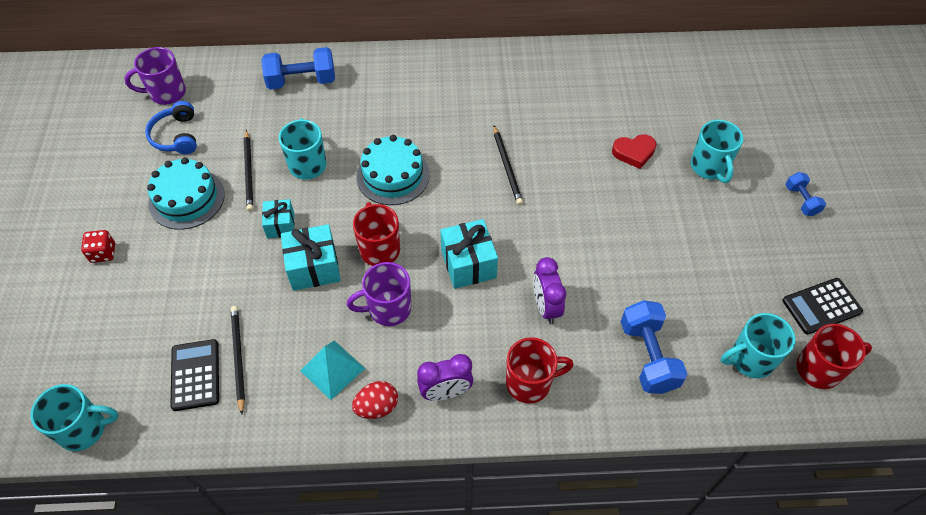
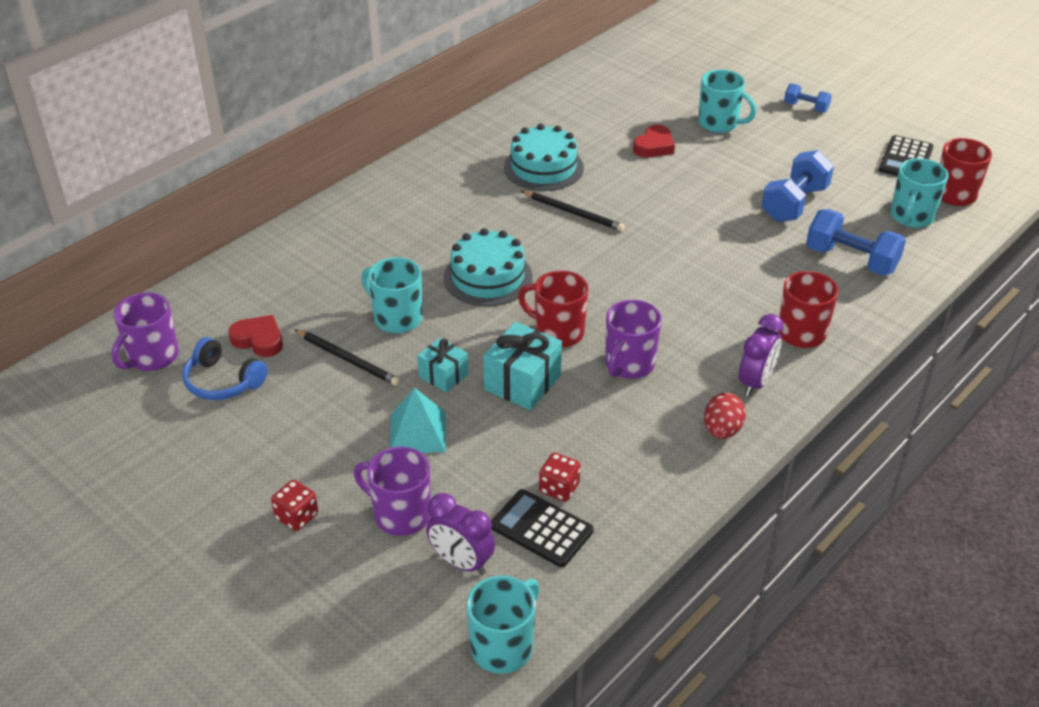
camera: 45 degrees left, 15 degrees down
turquoise cake [147,157,225,230] -> turquoise cake moved to [504,124,584,191]
black pencil [231,306,245,415] -> red dice [539,452,581,502]
blue dumbbell [261,47,335,90] -> blue dumbbell moved to [762,150,834,222]
turquoise pyramid [300,340,365,400] -> turquoise pyramid moved to [390,387,446,453]
turquoise gift [440,219,498,289] -> none
purple clock [533,257,566,324] -> purple clock moved to [426,493,495,575]
none -> red heart [228,315,283,357]
none -> purple mug [354,447,431,536]

